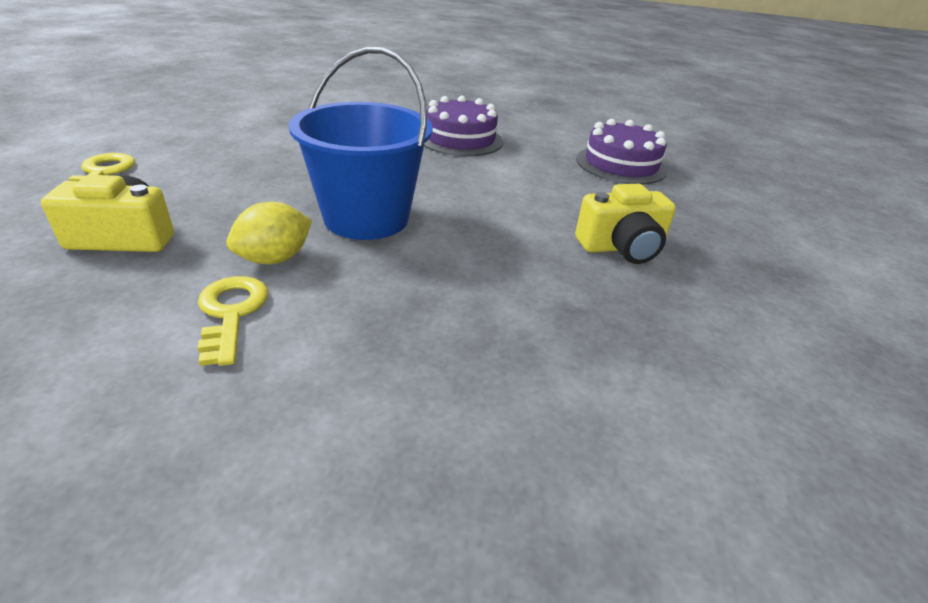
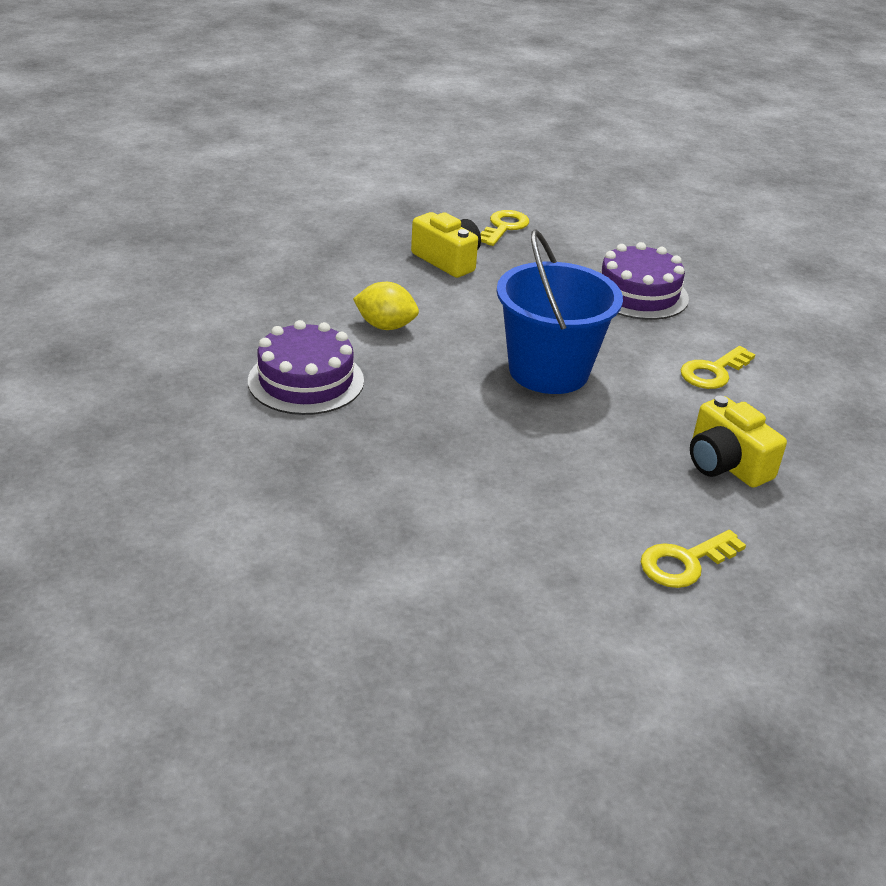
camera: 120 degrees left, 0 degrees up
yellow lemon [226,202,312,264] -> yellow lemon moved to [353,282,419,330]
purple cake [576,119,668,184] -> purple cake moved to [600,242,689,320]
none -> yellow key [480,210,529,246]

